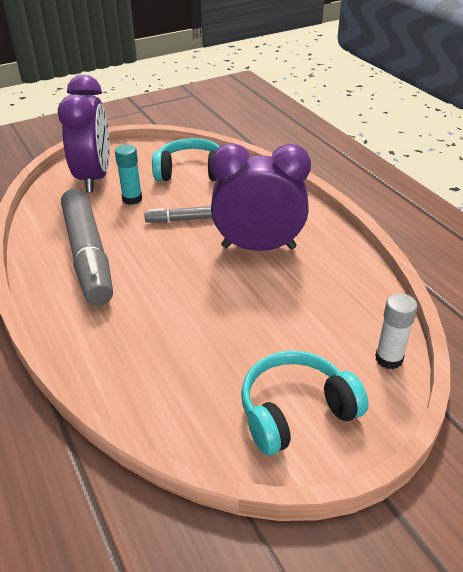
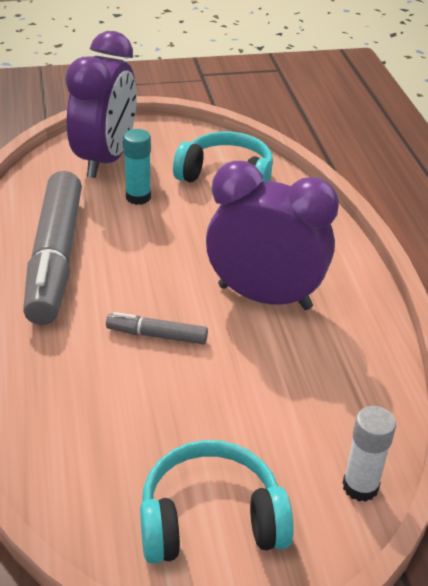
camera: 15 degrees right, 0 degrees up
grey marker [144,206,212,222] -> grey marker moved to [106,312,208,345]

